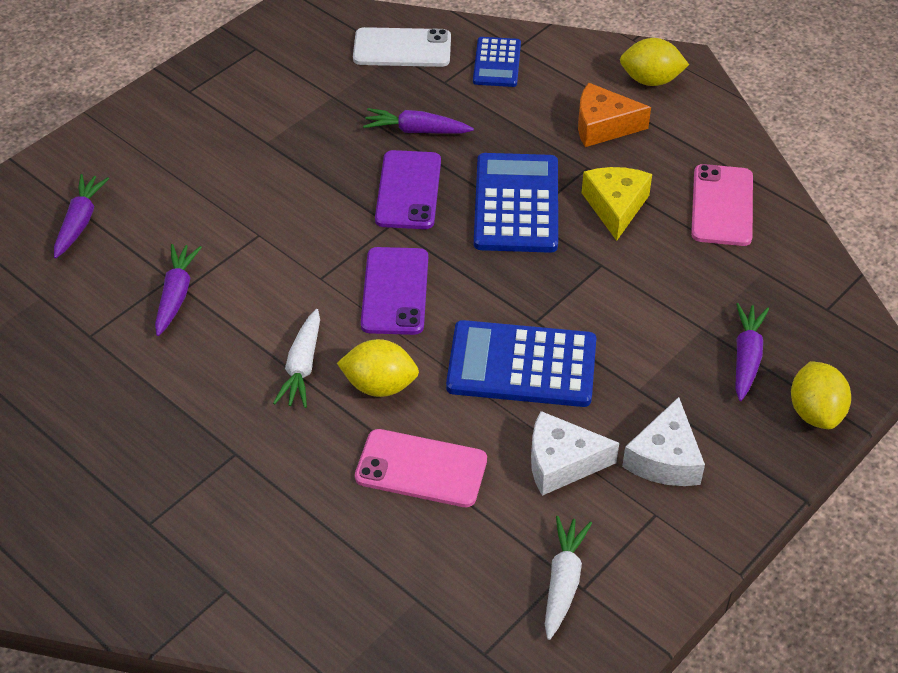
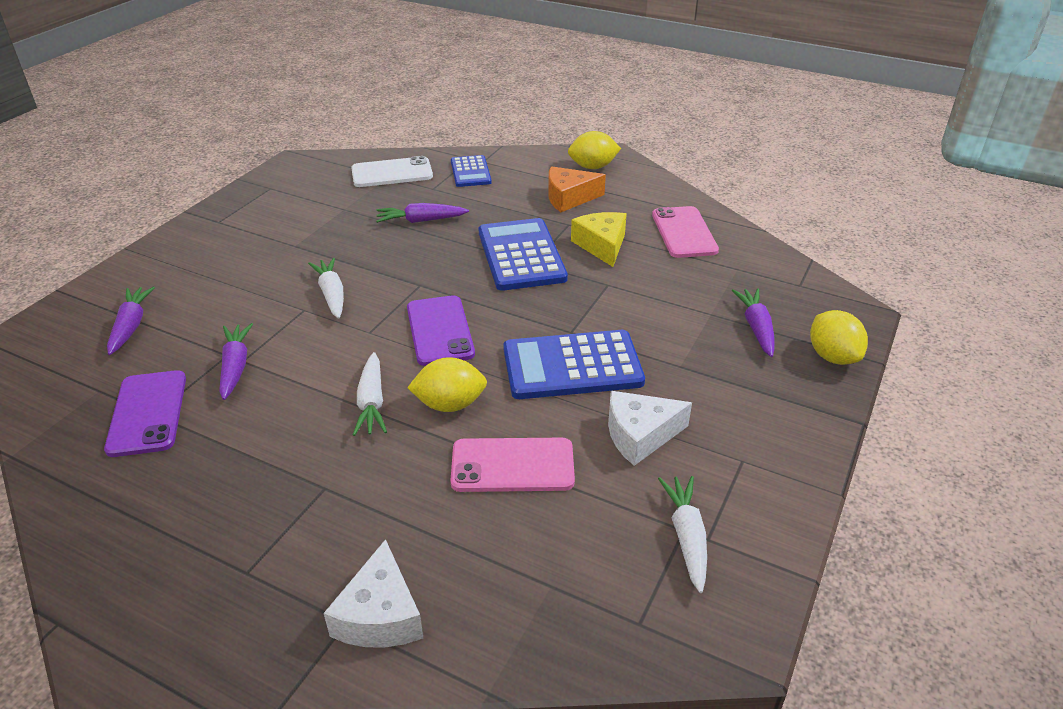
camera: 15 degrees left, 10 degrees down
purple phone [375,150,441,229] -> purple phone moved to [104,370,186,457]
white cheese [622,397,705,486] -> white cheese moved to [324,539,423,648]
none -> white carrot [308,258,344,319]

